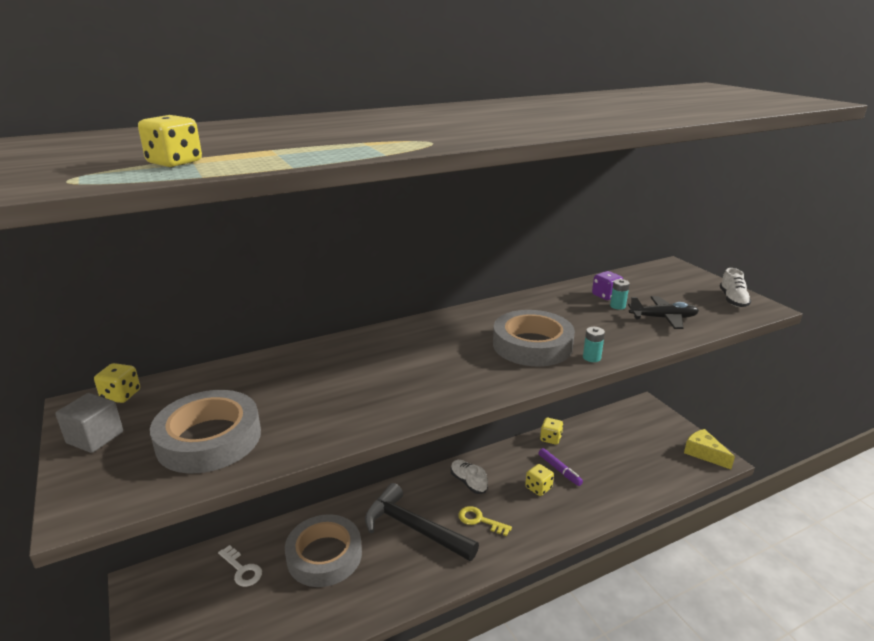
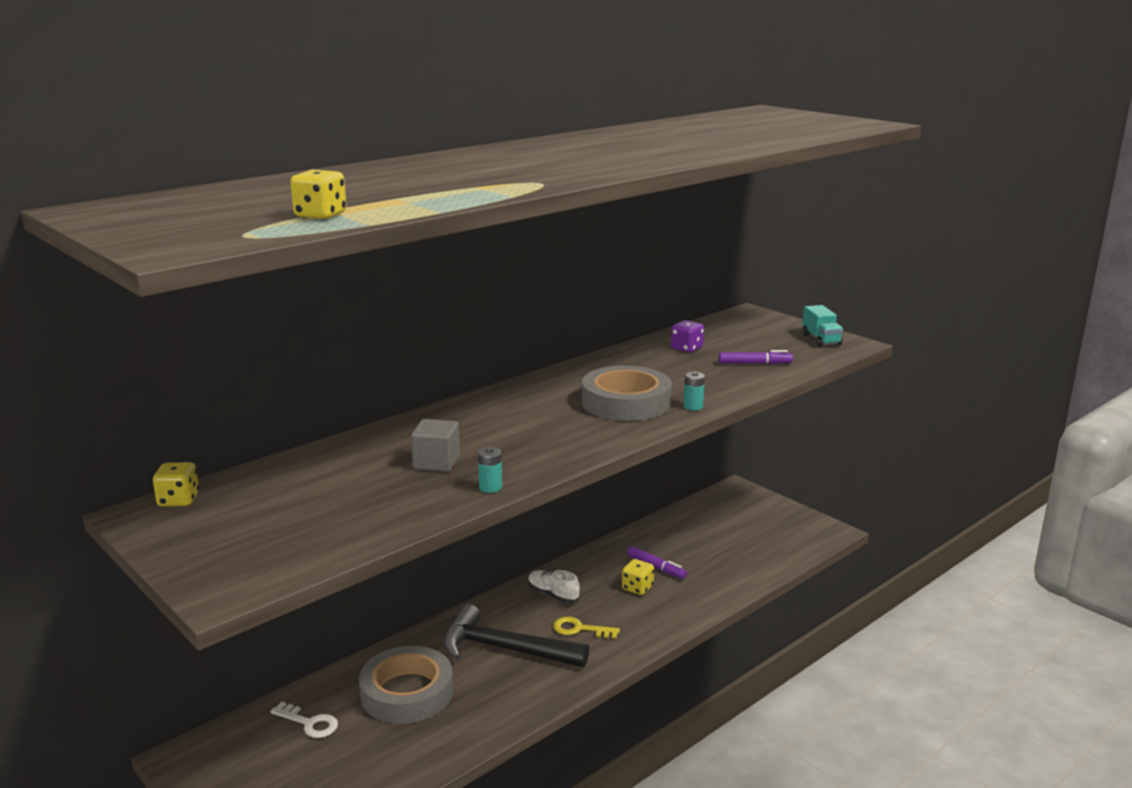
camera: 15 degrees left, 5 degrees down
grey cube [55,393,123,453] -> grey cube moved to [411,419,460,472]
grey tape [150,390,261,473] -> none
yellow dice [540,418,563,445] -> none
turquoise battery [610,279,630,310] -> turquoise battery moved to [478,447,502,493]
black plane [628,296,699,329] -> purple marker [719,350,793,364]
yellow cheese [684,429,735,469] -> none
white shoe [720,268,751,307] -> turquoise truck [802,305,843,347]

